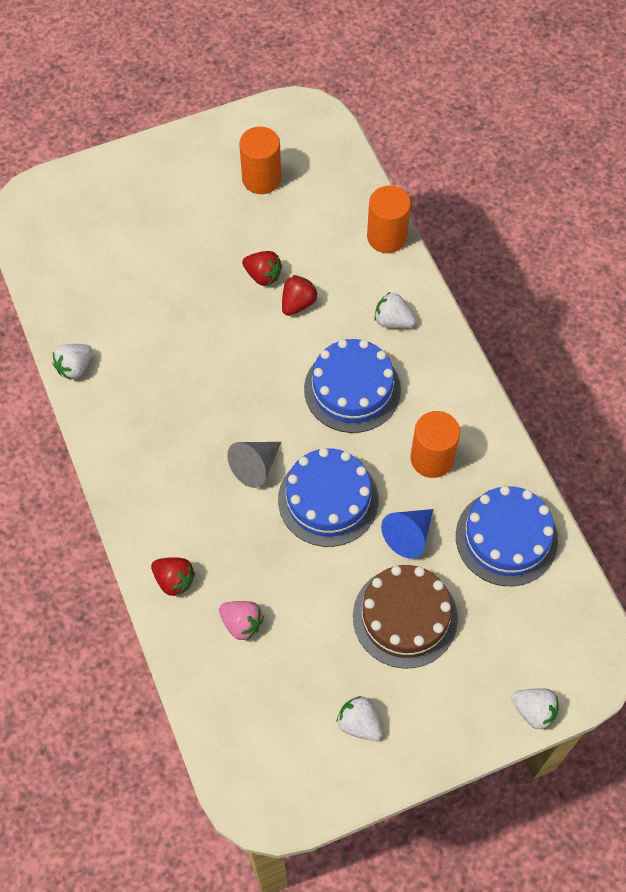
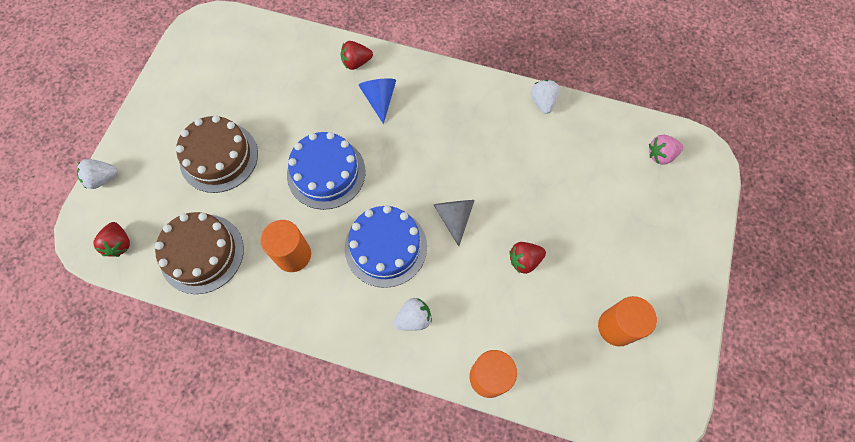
camera: 130 degrees right, 5 degrees up
pink strawberry [219,601,264,641] -> pink strawberry moved to [649,135,683,165]
grey cone [227,442,281,488] -> grey cone moved to [434,200,475,246]
red strawberry [282,275,318,316] -> red strawberry moved to [93,222,130,257]
white strawberry [337,696,382,741] -> none
blue cone [381,509,433,559] -> blue cone moved to [359,78,396,124]
blue cake [456,486,558,586] -> brown cake [155,212,244,294]

